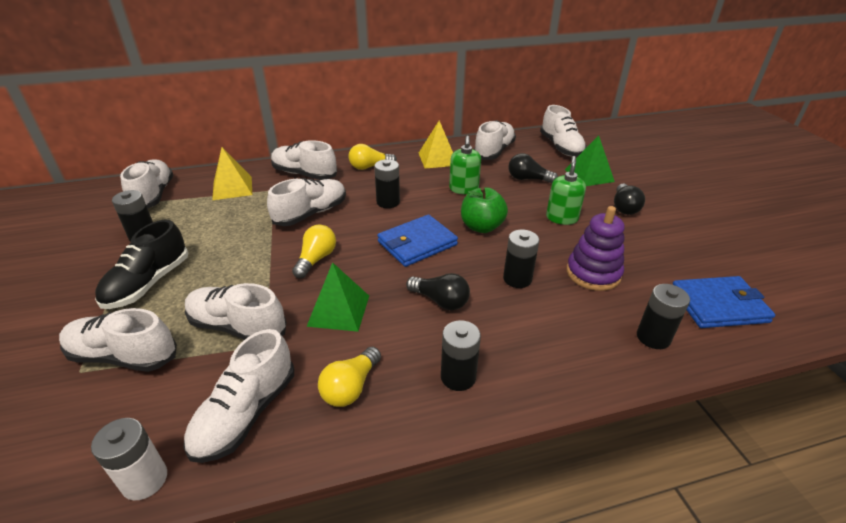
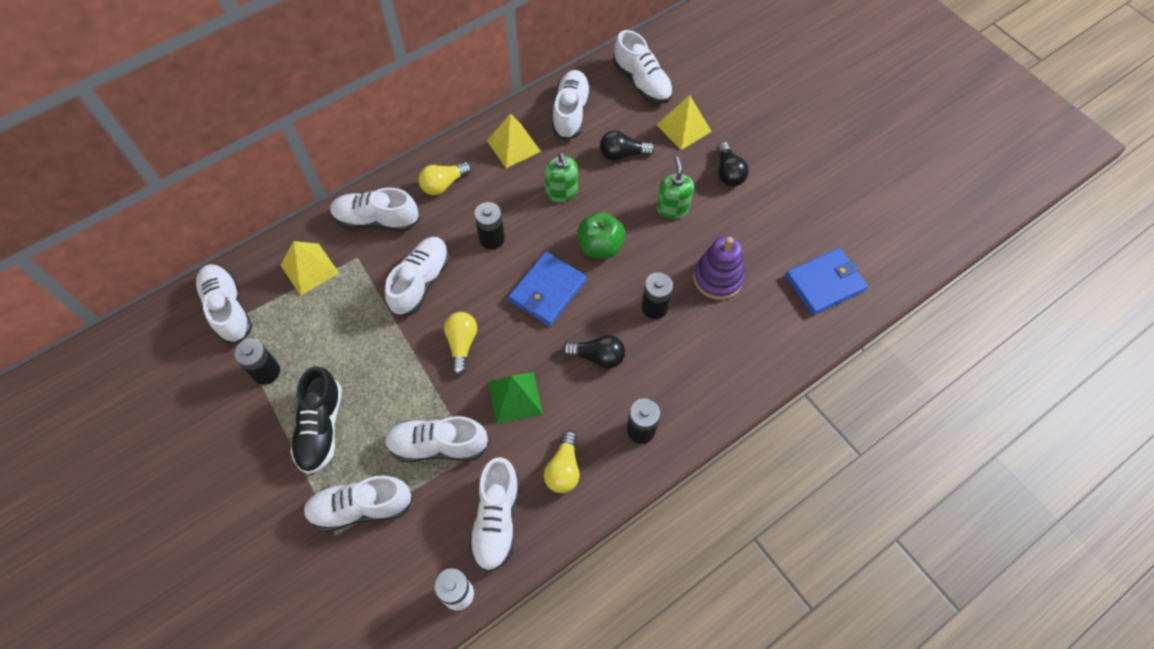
camera: 20 degrees left, 25 degrees up
green pyramid [565,136,615,186] -> yellow pyramid [656,95,712,150]
black battery [637,284,690,349] -> none

